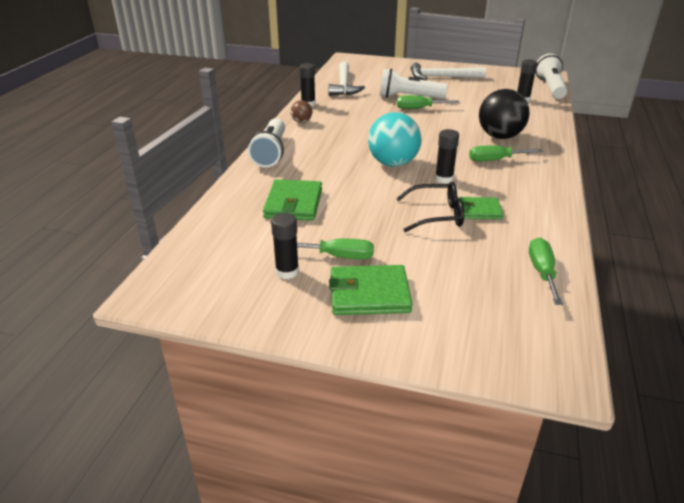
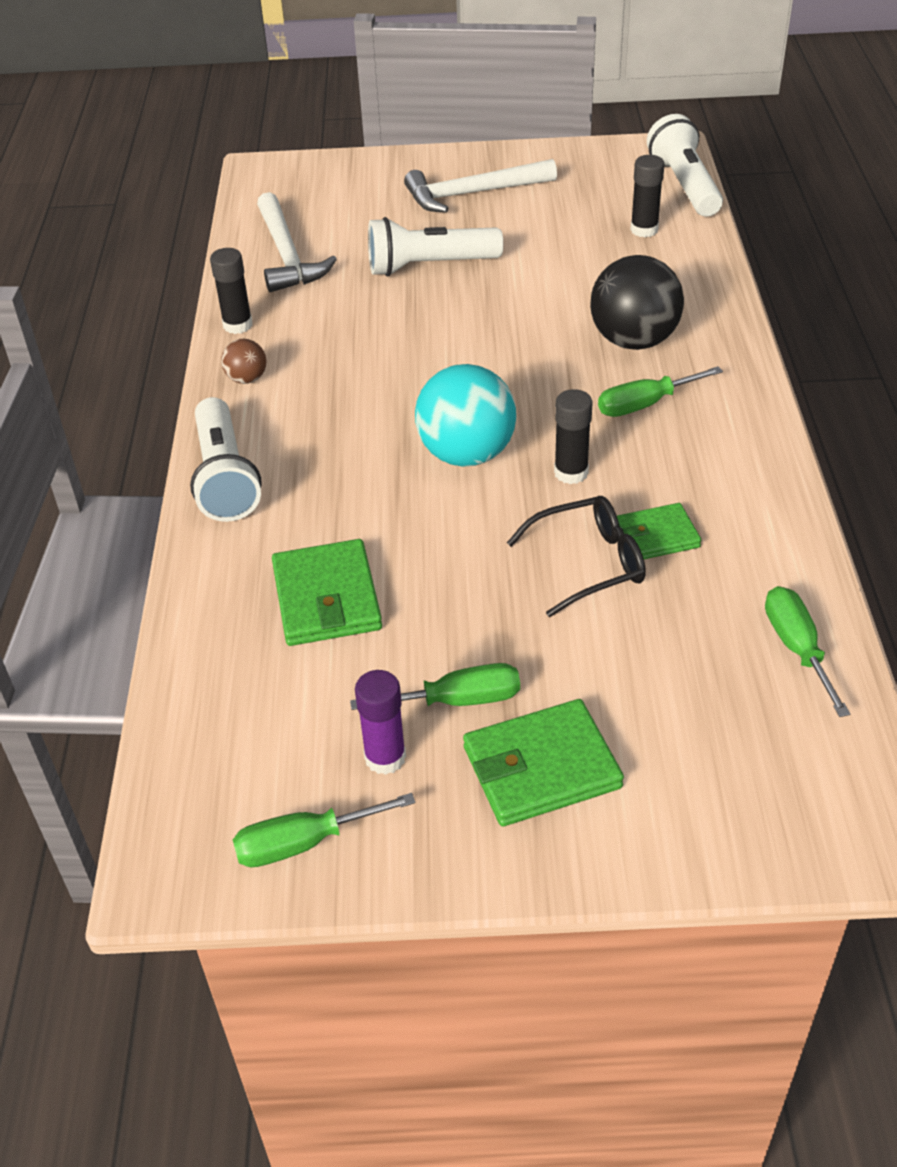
camera: 15 degrees left, 10 degrees up
black glue stick [271,213,299,279] -> purple glue stick [355,670,406,775]
green screwdriver [397,95,459,109] -> green screwdriver moved to [233,793,415,867]

